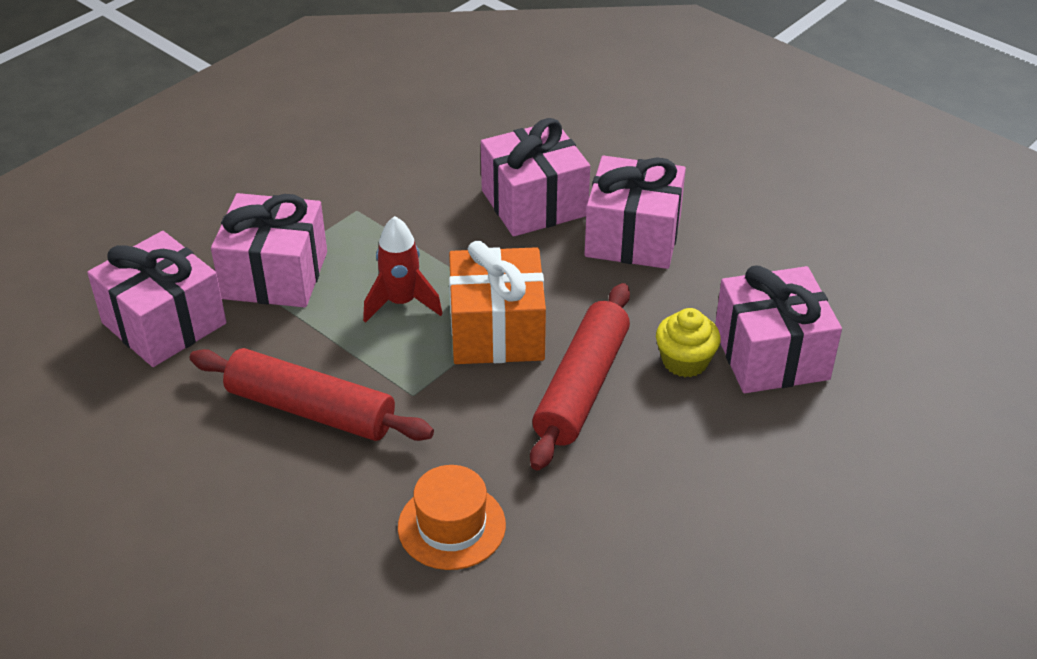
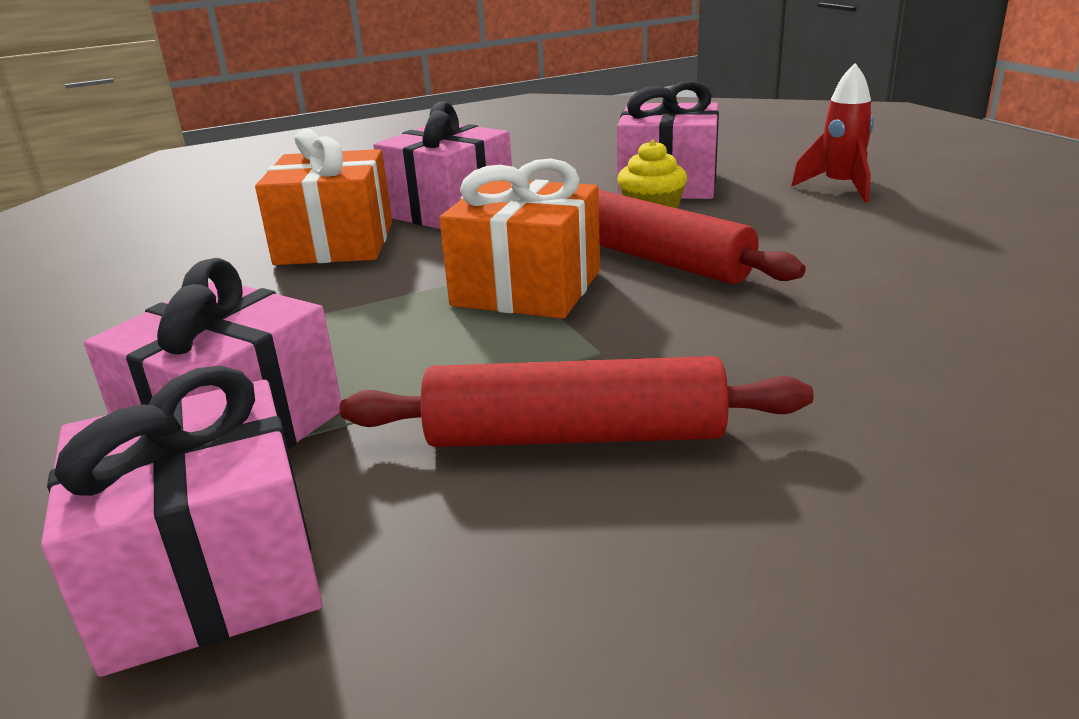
camera: 65 degrees left, 15 degrees down
red rolling pin [190,348,434,441] -> red rolling pin turned 45 degrees clockwise [340,356,814,447]
red rocket [363,216,443,323] -> red rocket moved to [791,63,874,203]
orange hat [398,465,506,570] -> none
pink gift [481,118,590,237] -> orange gift [255,129,392,265]

